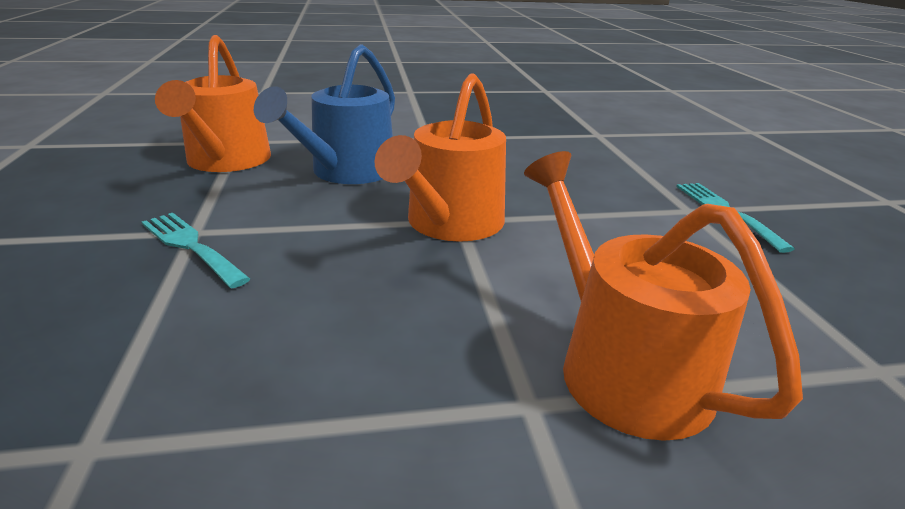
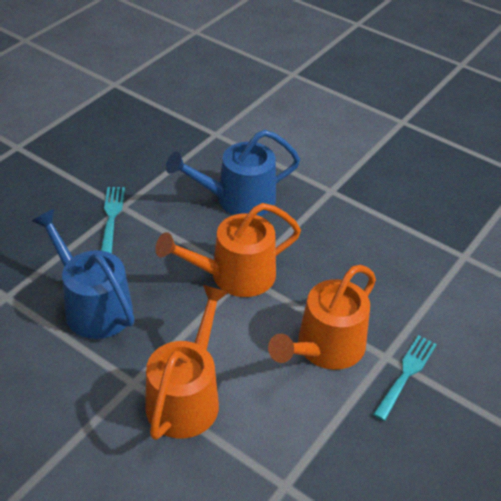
camera: 45 degrees right, 15 degrees up
orange watering can [155,35,271,172] -> orange watering can moved to [268,265,376,370]
none -> blue watering can [32,209,135,339]

